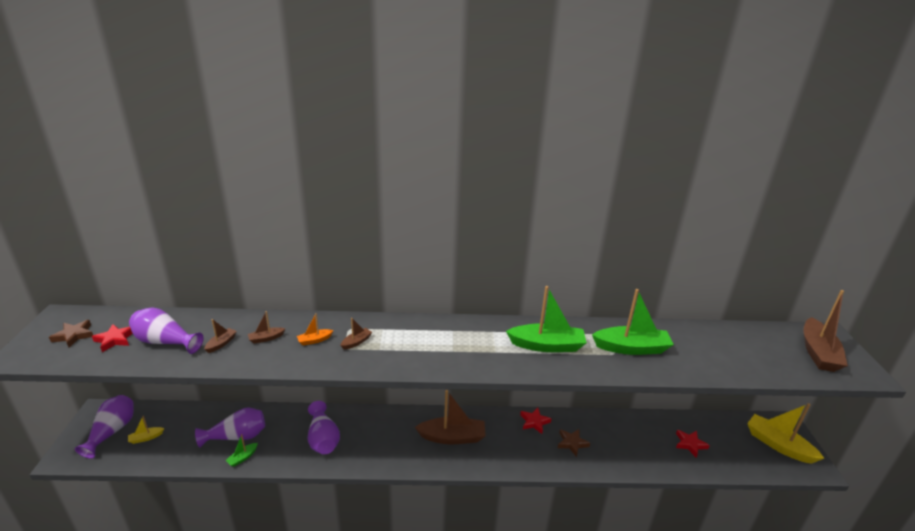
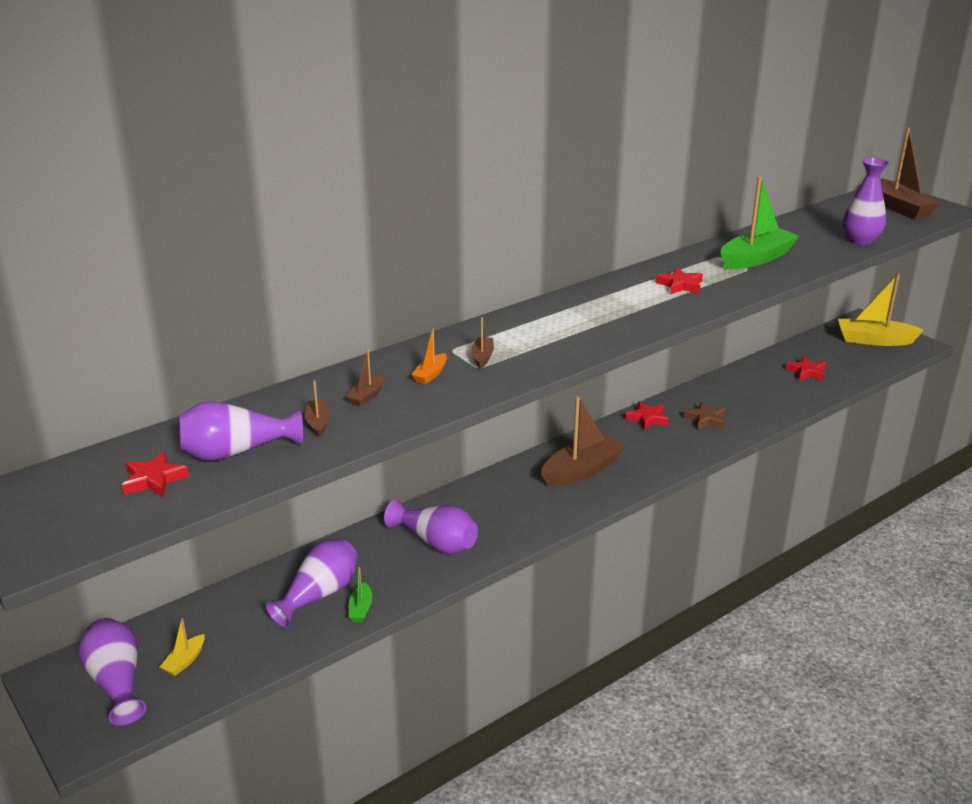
camera: 35 degrees left, 0 degrees up
brown star [49,320,93,347] -> none
green boat [506,286,587,352] -> red star [655,267,703,294]
none -> purple vase [843,158,889,245]

